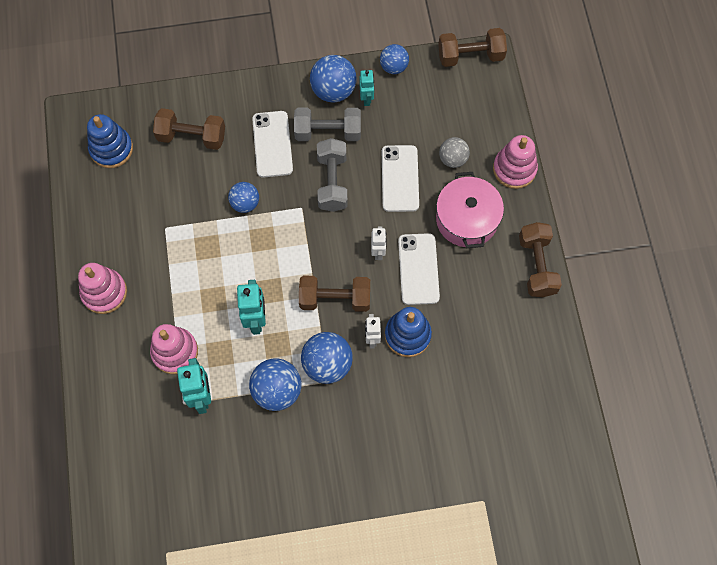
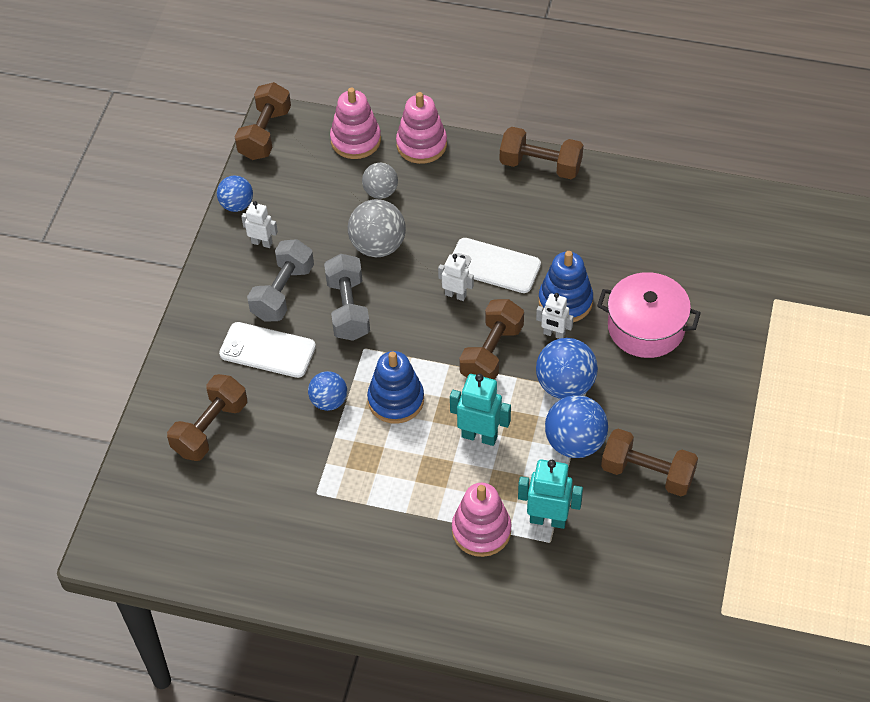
camera: 65 degrees left, 15 degrees down
pink stacking toy [78,263,127,314] -> pink stacking toy moved to [330,88,381,159]
blue stacking toy [87,114,133,168] -> blue stacking toy moved to [367,351,424,424]
blue ball [310,55,357,103] -> none
grey dumbbell [317,138,348,212] -> grey dumbbell turned 60 degrees clockwise [324,254,370,341]
turquoise robot [360,70,374,106] -> white robot [241,201,278,248]
white phone [382,145,419,212] -> grey ball [348,199,406,257]
pink pot [436,172,504,248] -> pink pot moved to [597,272,701,358]
none -> brown dumbbell [601,429,698,496]

